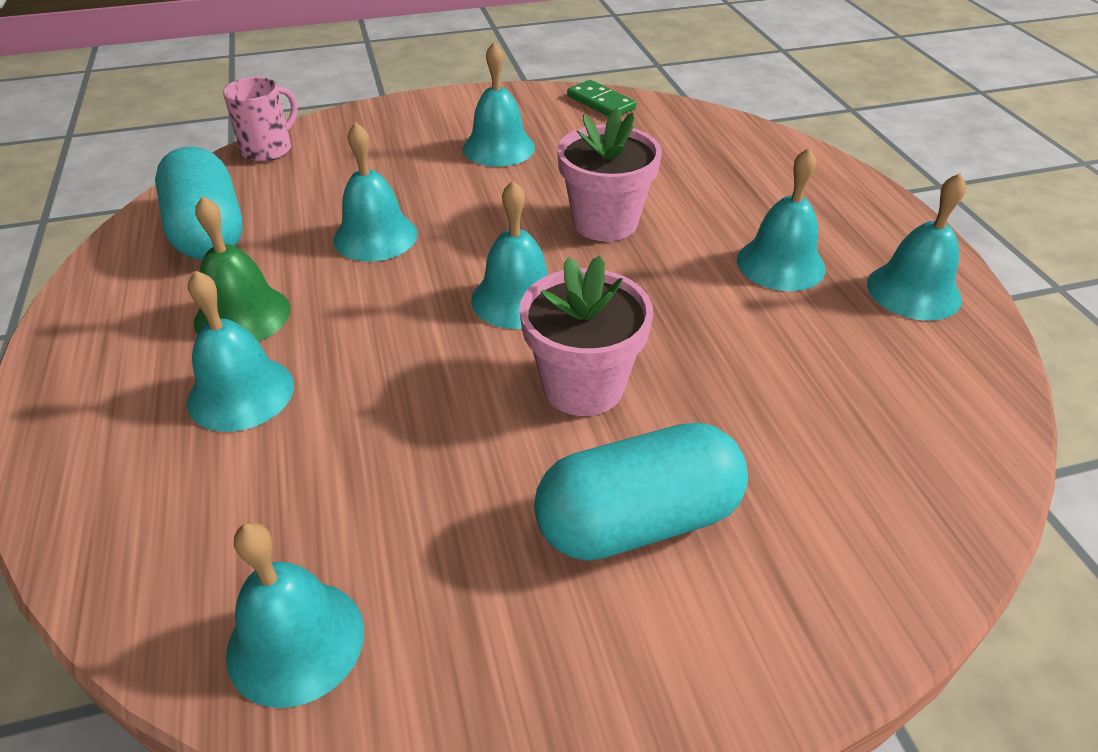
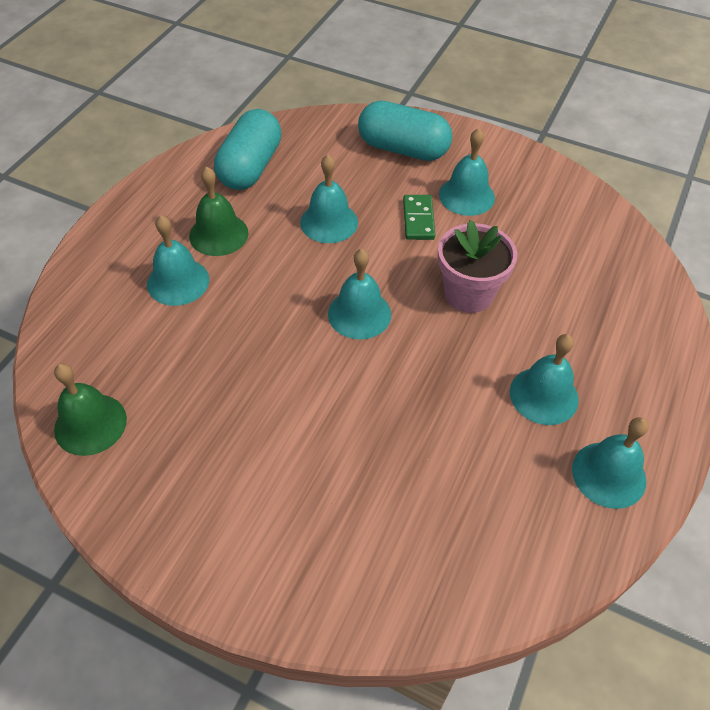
camera: 40 degrees right, 10 degrees up
pink mug [223,77,298,162] -> none
turquoise bell [226,522,364,708] -> green bell [54,363,127,456]
pink flower pot [520,255,653,416] -> none
turquoise capsule [534,423,748,561] -> turquoise capsule moved to [358,101,452,161]
green domino [567,80,636,117] -> green domino moved to [403,195,435,240]

